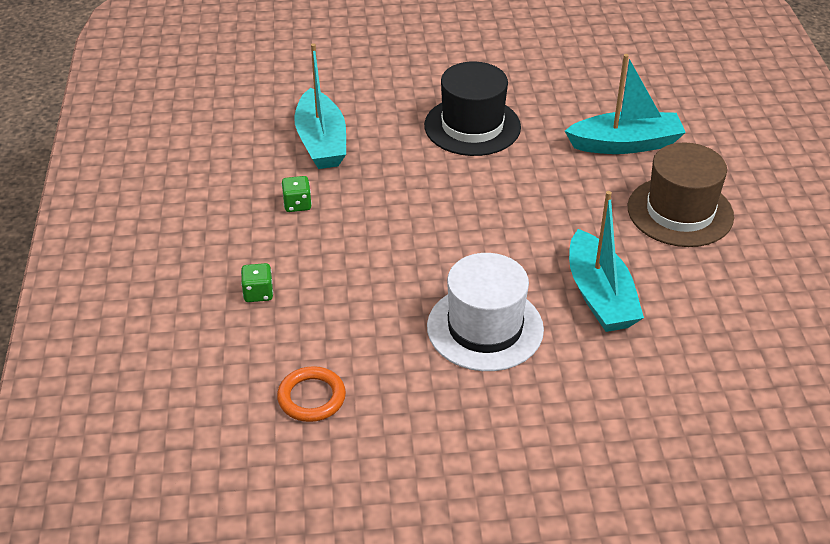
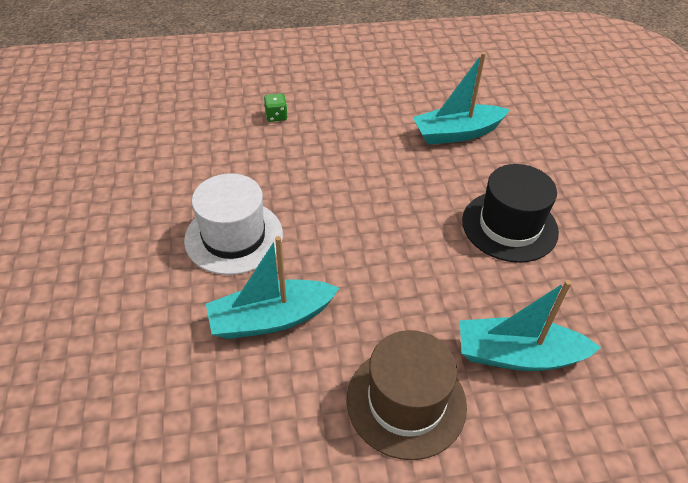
camera: 85 degrees right, 5 degrees up
orange ring [277,366,346,422] -> none
green dice [282,176,312,212] -> none
turquoise boat [565,54,686,154] -> turquoise boat turned 105 degrees clockwise [460,280,601,371]

